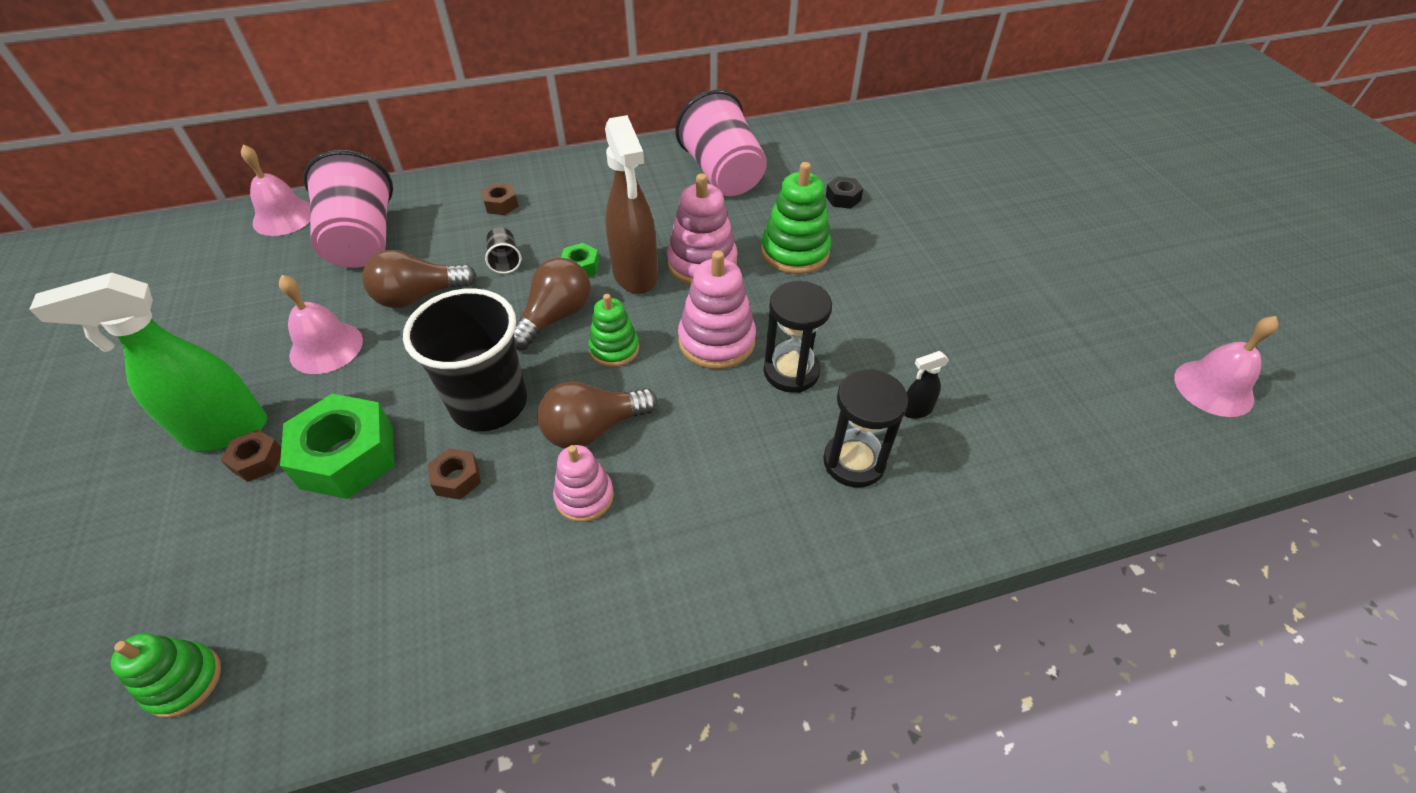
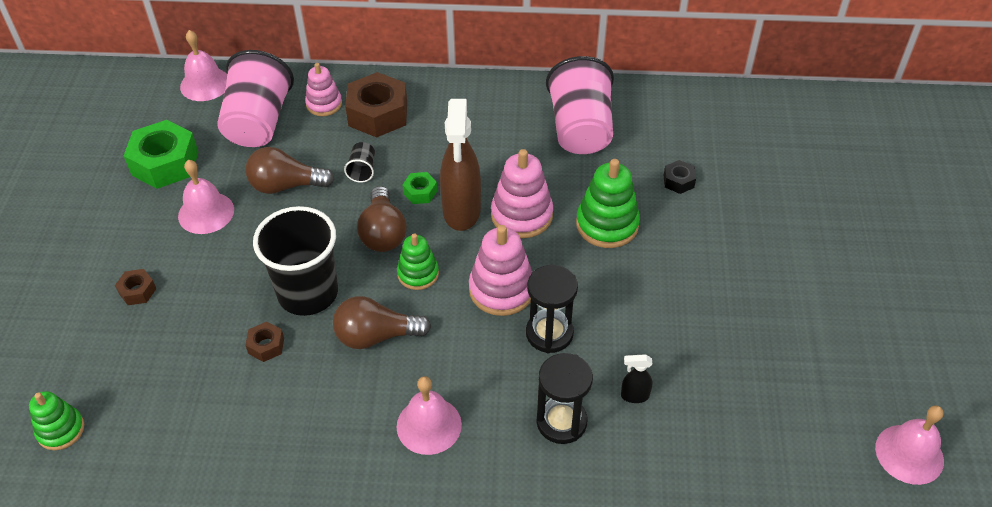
camera: 20 degrees right, 0 degrees up
green spray bottle [29,273,267,451] -> none
green nut [280,394,394,499] -> green nut moved to [124,120,198,189]
brown nut [481,183,519,215] -> brown nut [345,72,407,138], size x2.08
brown light bulb [514,258,590,350] -> brown light bulb turned 120 degrees clockwise [357,186,406,252]
pink stacking toy [553,445,614,522] -> pink stacking toy moved to [305,63,342,116]
none -> pink bell [397,376,462,455]

